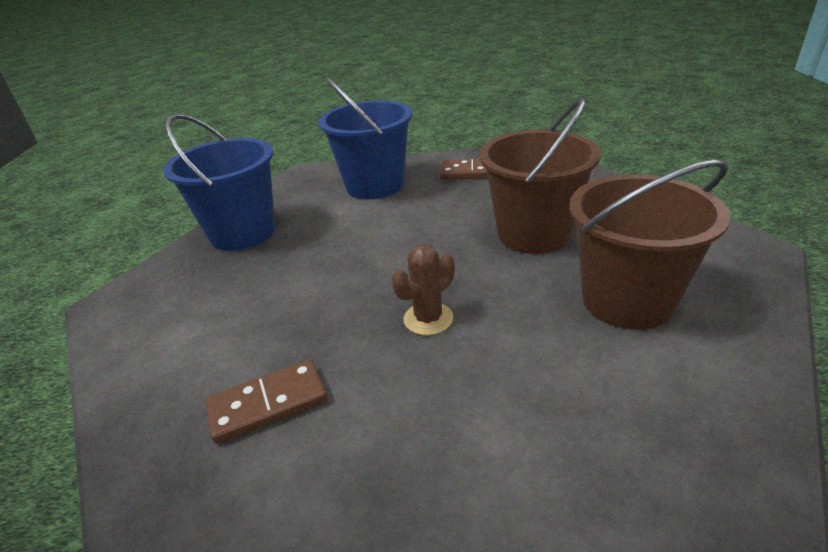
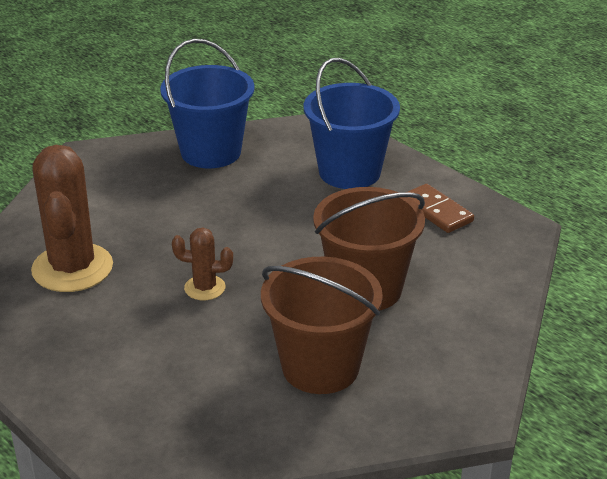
camera: 45 degrees right, 0 degrees up
brown domino [205,360,327,444] -> brown cactus [31,145,113,292]

